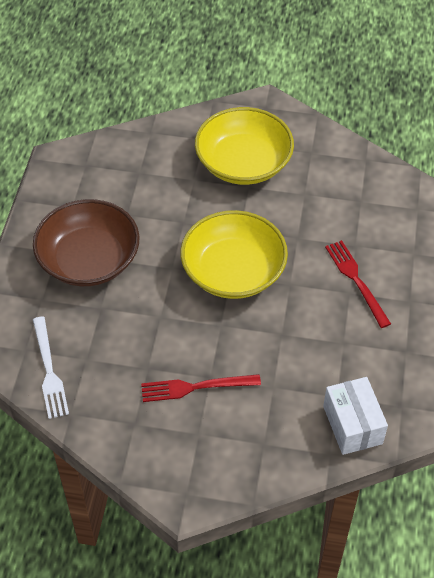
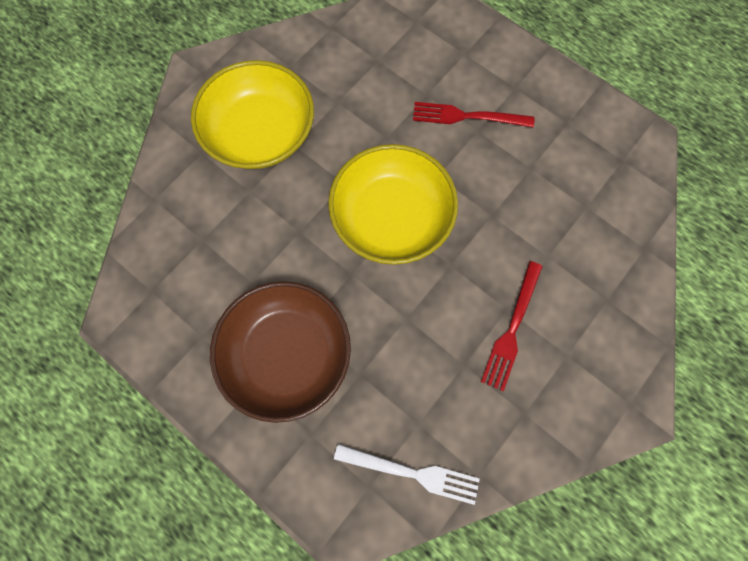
camera: 60 degrees left, 20 degrees up
white box [323,377,388,455] -> none

